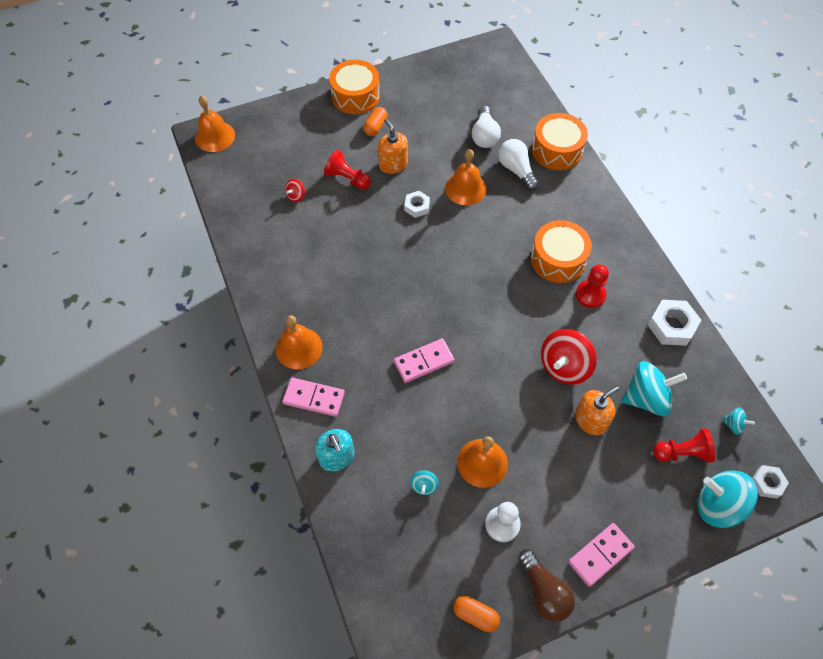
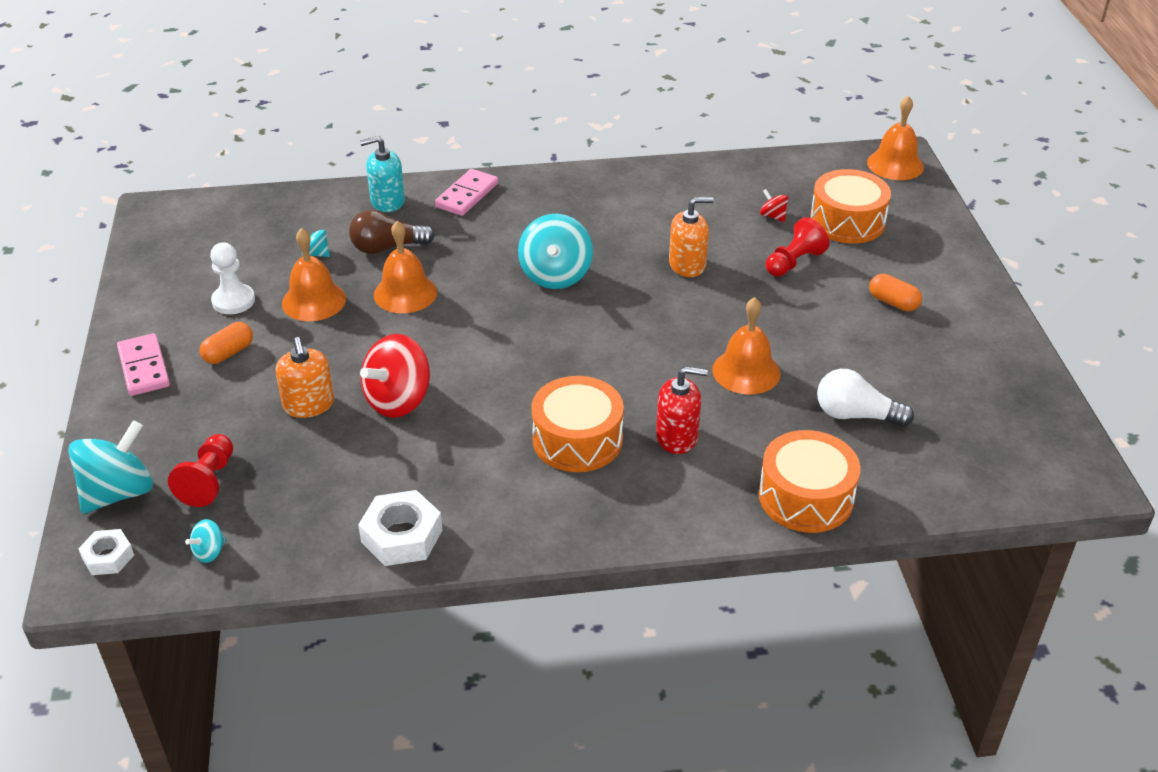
camera: 105 degrees right, 20 degrees down
orange bell [276,315,322,369] -> orange bell moved to [374,221,437,313]
orange drum [329,60,380,114] -> orange drum moved to [810,169,891,244]
orange soap dispenser [378,119,408,174] -> orange soap dispenser moved to [669,197,713,277]
pink domino [394,338,455,383] -> none
white nut [404,191,430,218] -> none
orange capsule [454,596,500,632] -> orange capsule moved to [199,322,253,364]
white light bulb [498,139,539,190] -> none
brown light bulb [519,549,575,622] -> brown light bulb moved to [349,210,435,254]
red spinning top [541,329,597,385] -> red spinning top turned 105 degrees counterclockwise [360,334,430,418]
red pawn [576,265,609,308] -> none
turquoise spinning top [621,361,687,416] -> turquoise spinning top moved to [518,214,593,289]
none -> red soap dispenser [656,366,708,454]

